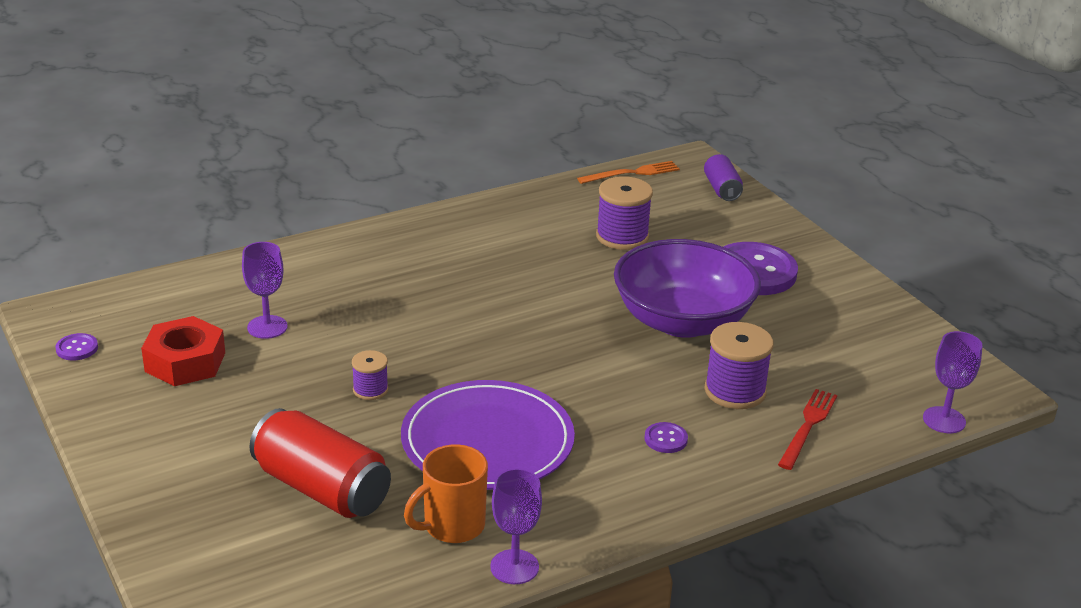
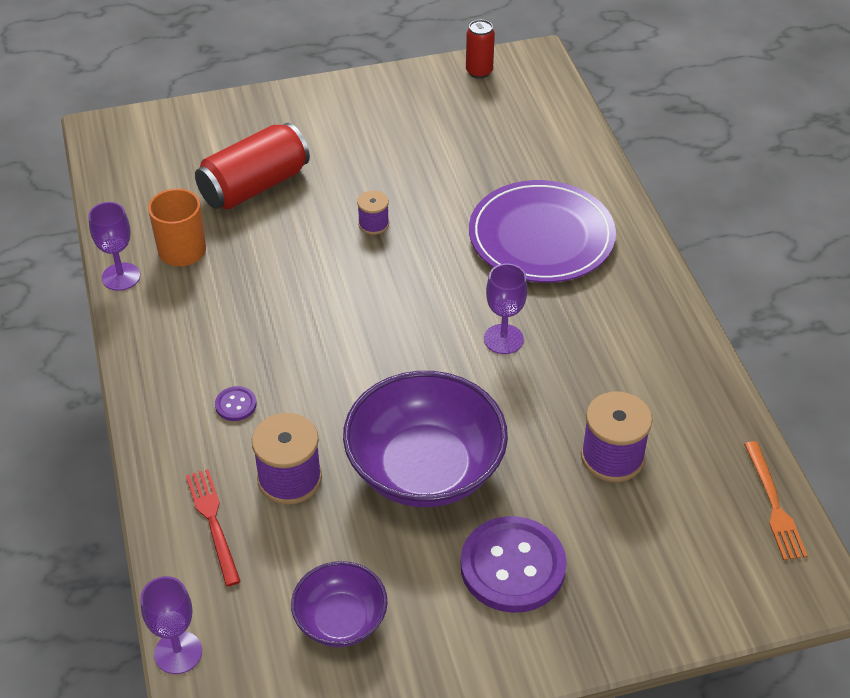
camera: 105 degrees right, 15 degrees up
purple button [55,333,98,361] -> red can [466,20,495,79]
red nut [141,316,225,386] -> none
purple goblet [242,242,288,339] -> purple goblet moved to [484,263,528,354]
purple plate [401,380,575,490] -> purple plate moved to [469,180,616,283]
purple can [704,154,743,201] -> none
red fork [778,389,837,470] -> red fork turned 150 degrees counterclockwise [186,469,241,587]
none -> purple bowl [291,561,388,647]

